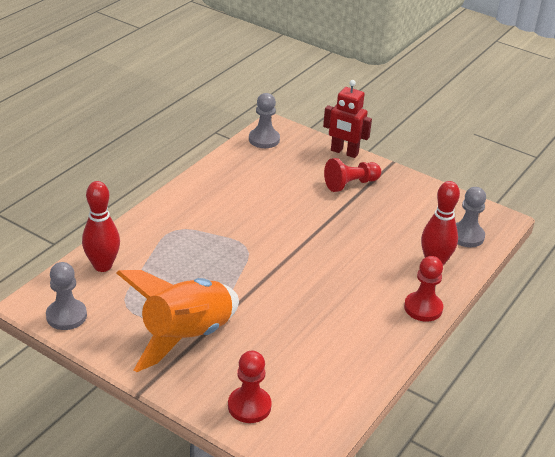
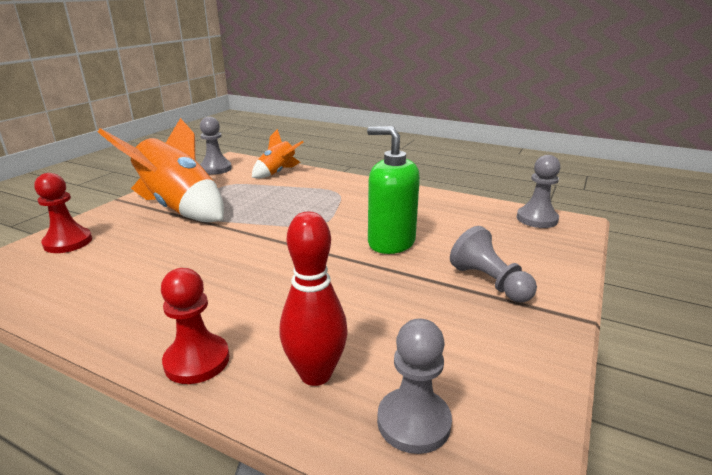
camera: 85 degrees right, 10 degrees down
red bowling pin [82,181,120,272] -> orange rocket [252,129,303,178]
red robot [323,80,372,158] -> none
red pawn [324,158,381,192] -> grey pawn [450,226,537,302]
none -> green soap dispenser [367,126,420,254]

